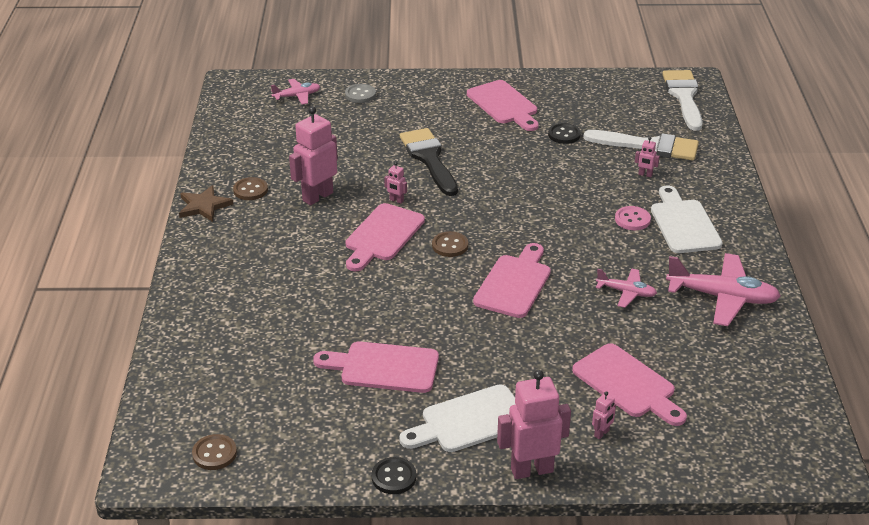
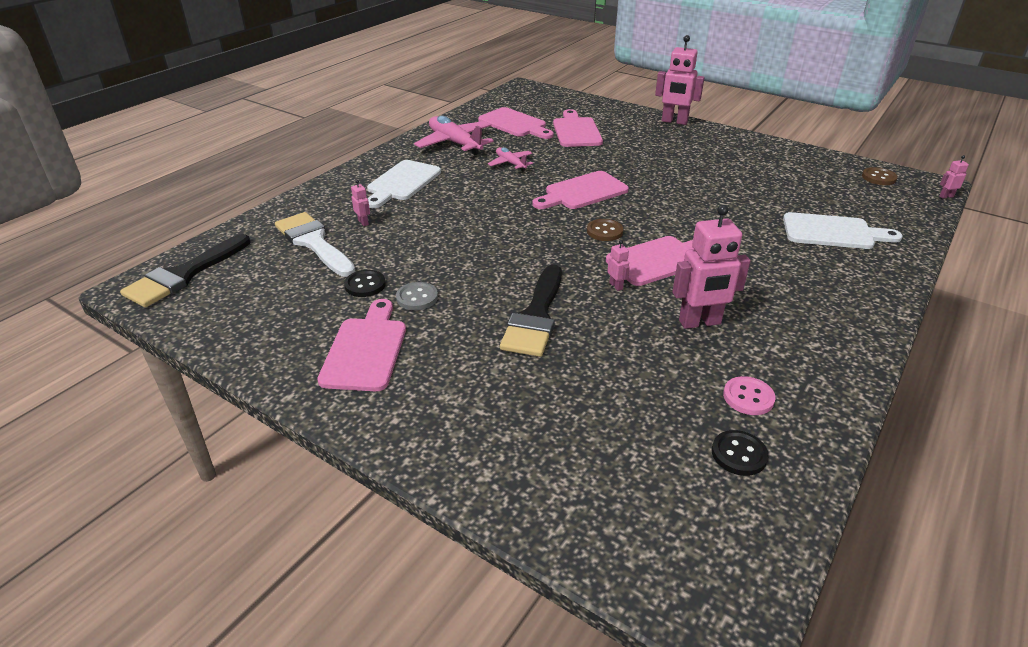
camera: 145 degrees left, 0 degrees up
brown star [179,185,234,222] -> none
brown button [233,177,268,200] -> none
pink plane [271,79,320,105] -> none
pink cutting board [313,341,439,393] -> pink cutting board moved to [478,107,554,139]
grey button [345,84,376,103] -> grey button moved to [396,282,438,310]
black button [372,457,416,494] -> black button moved to [712,430,769,476]
white cutting board [399,384,516,452] -> white cutting board moved to [783,212,903,249]
pink robot [592,391,616,439] -> pink robot moved to [939,155,969,198]
pink button [615,206,651,230] -> pink button moved to [723,376,776,415]
white brush [662,70,703,131] -> black brush [120,234,250,307]

